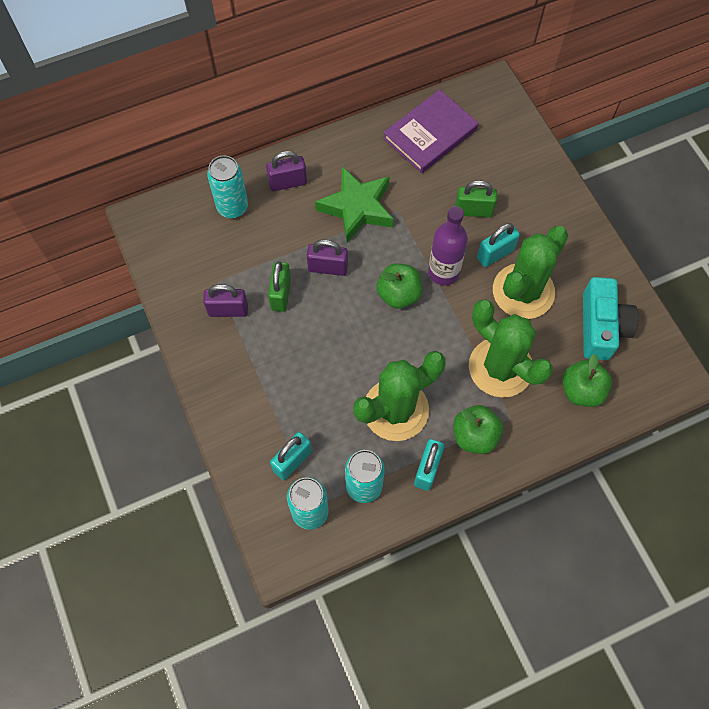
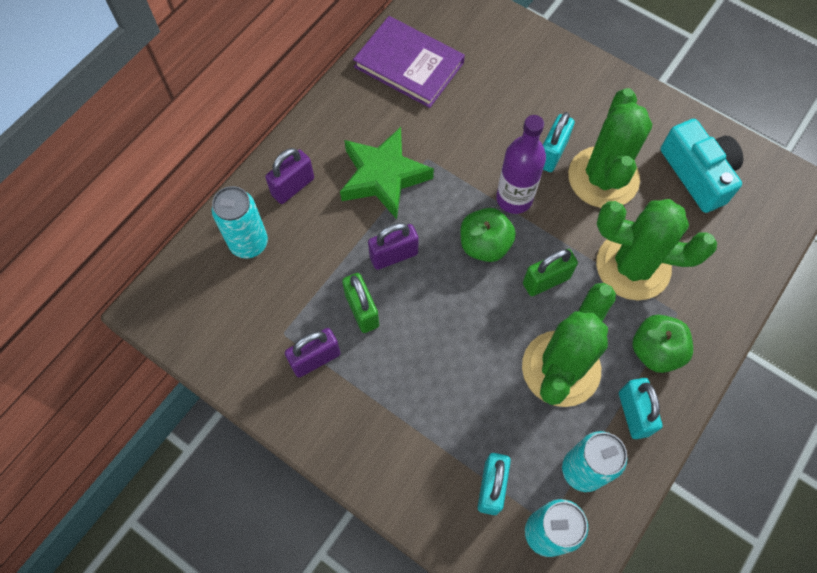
camera: 30 degrees left, 0 degrees up
purple book [383,89,478,173] -> purple book turned 75 degrees counterclockwise [353,16,465,108]
green padlock [455,180,497,218] -> green padlock moved to [523,249,578,296]
green apple [562,354,612,407] -> none

